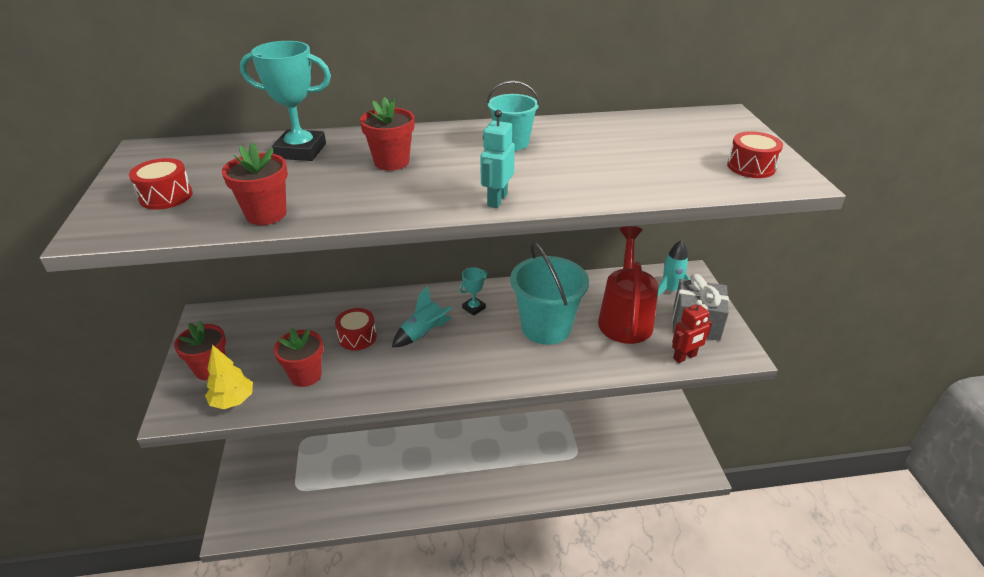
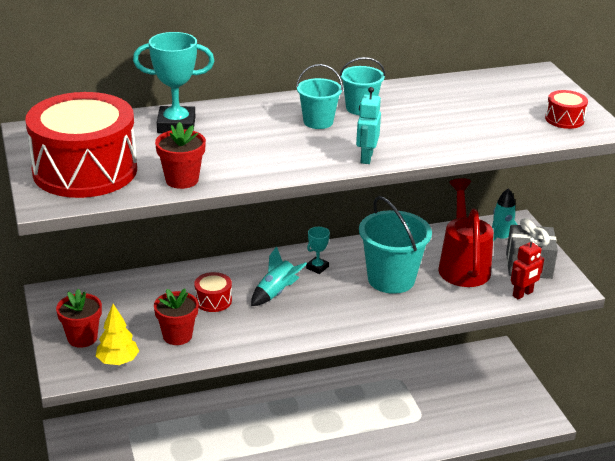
camera: 10 degrees left, 5 degrees down
red drum [129,158,193,210] -> red drum [25,92,137,198], size x2.41
red flower pot [360,97,414,171] -> none
none -> turquoise bucket [296,64,343,129]

